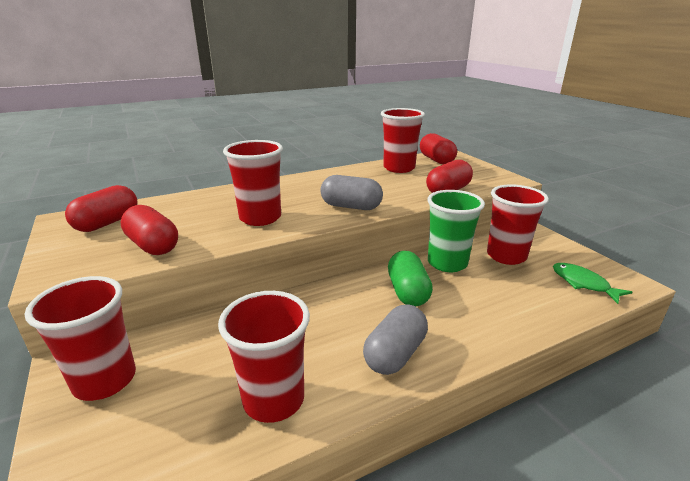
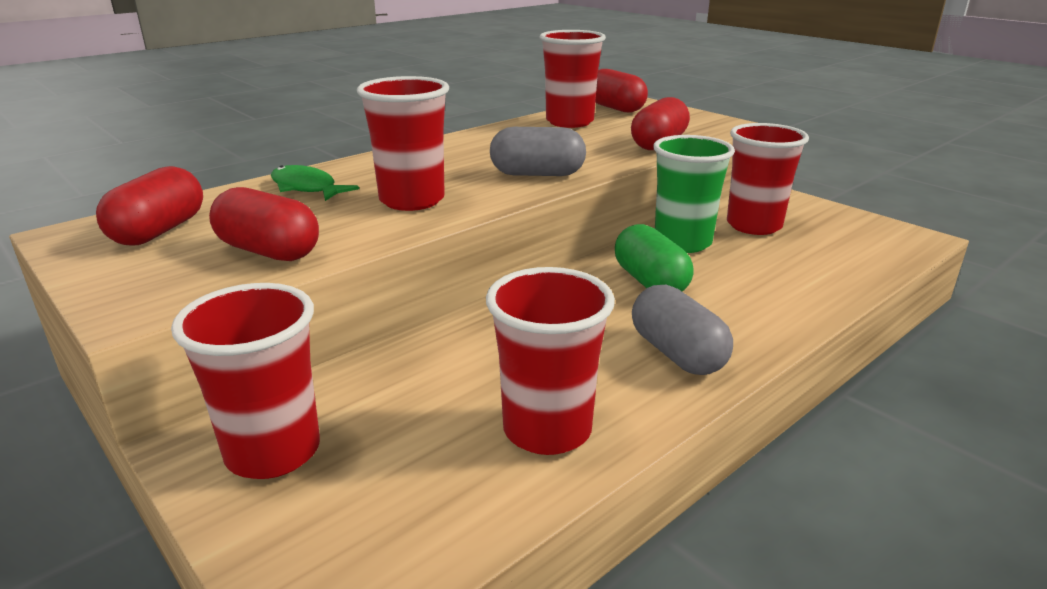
camera: 15 degrees left, 0 degrees up
grey capsule [363,304,428,375] -> grey capsule turned 45 degrees counterclockwise [632,285,733,375]
green fish [553,263,632,304] -> green fish moved to [271,165,359,201]

